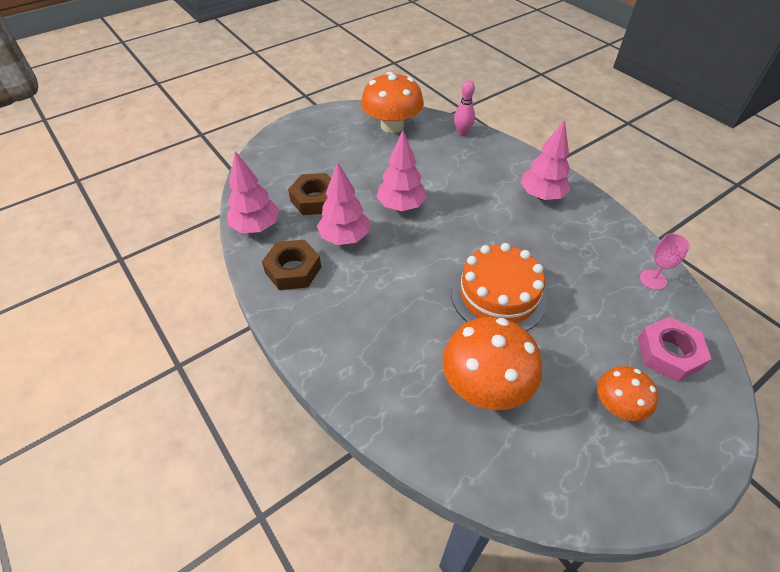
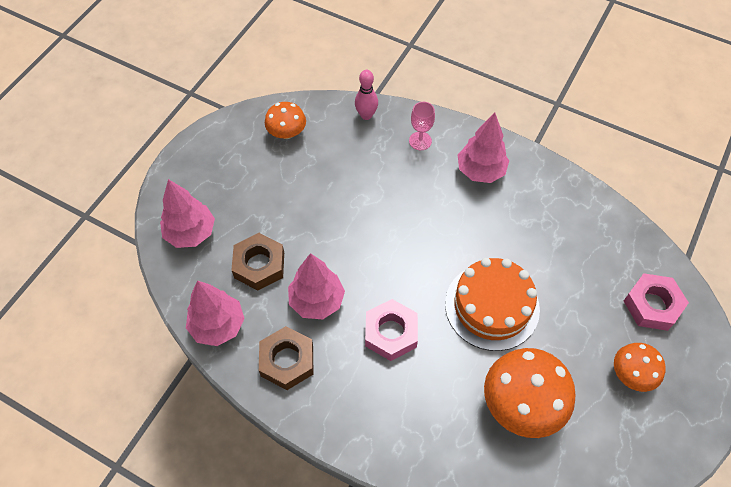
camera: 25 degrees left, 10 degrees up
orange mushroom [361,72,424,133] -> orange mushroom [265,102,306,139], size x0.58
pink tree [376,130,427,211] -> pink tree moved to [160,179,215,248]
pink goblet [640,233,690,290] -> pink goblet moved to [409,102,435,150]
none -> pink nut [365,299,418,361]

